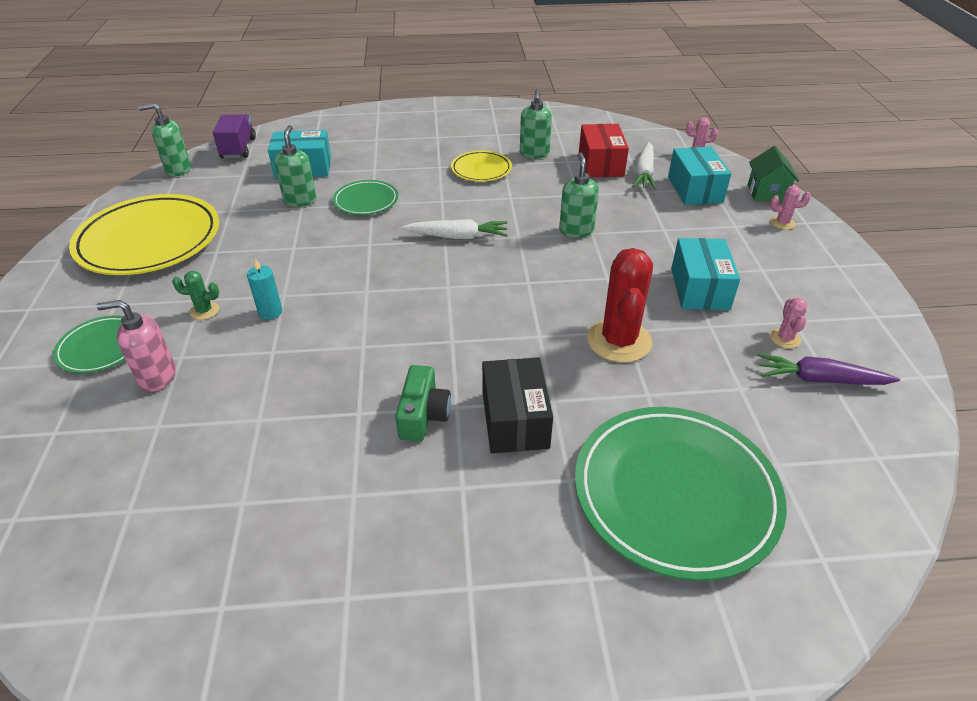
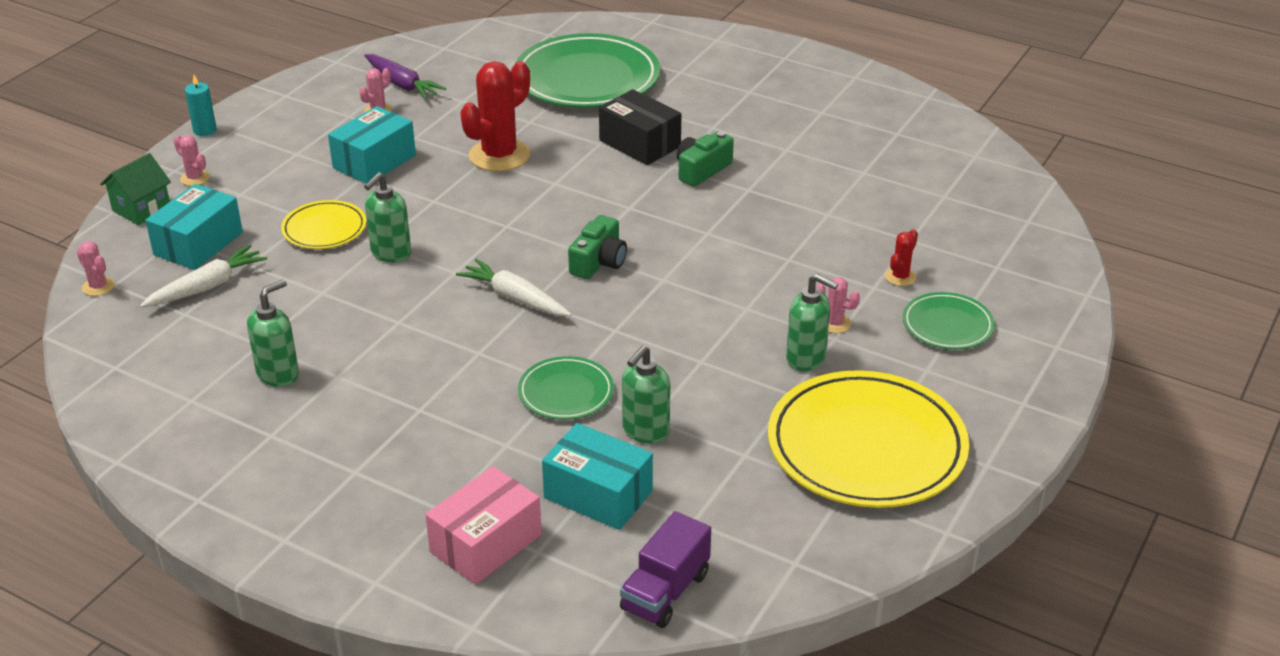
camera: 145 degrees left, 5 degrees down
pink soap dispenser [96,300,176,392] -> red cactus [885,229,918,286]
green soap dispenser [138,103,191,176] -> green soap dispenser moved to [786,274,838,371]
green cactus [172,271,219,320] -> pink cactus [817,277,860,333]
turquoise candle [247,259,283,320] -> turquoise candle moved to [185,75,217,136]
yellow plate [451,151,512,182] -> yellow plate moved to [281,200,366,249]
black box [482,357,553,453] -> black box turned 75 degrees counterclockwise [599,89,681,165]
red box [579,124,629,178] -> none
none -> pink box [425,466,542,585]
none -> green camera [568,215,627,279]

